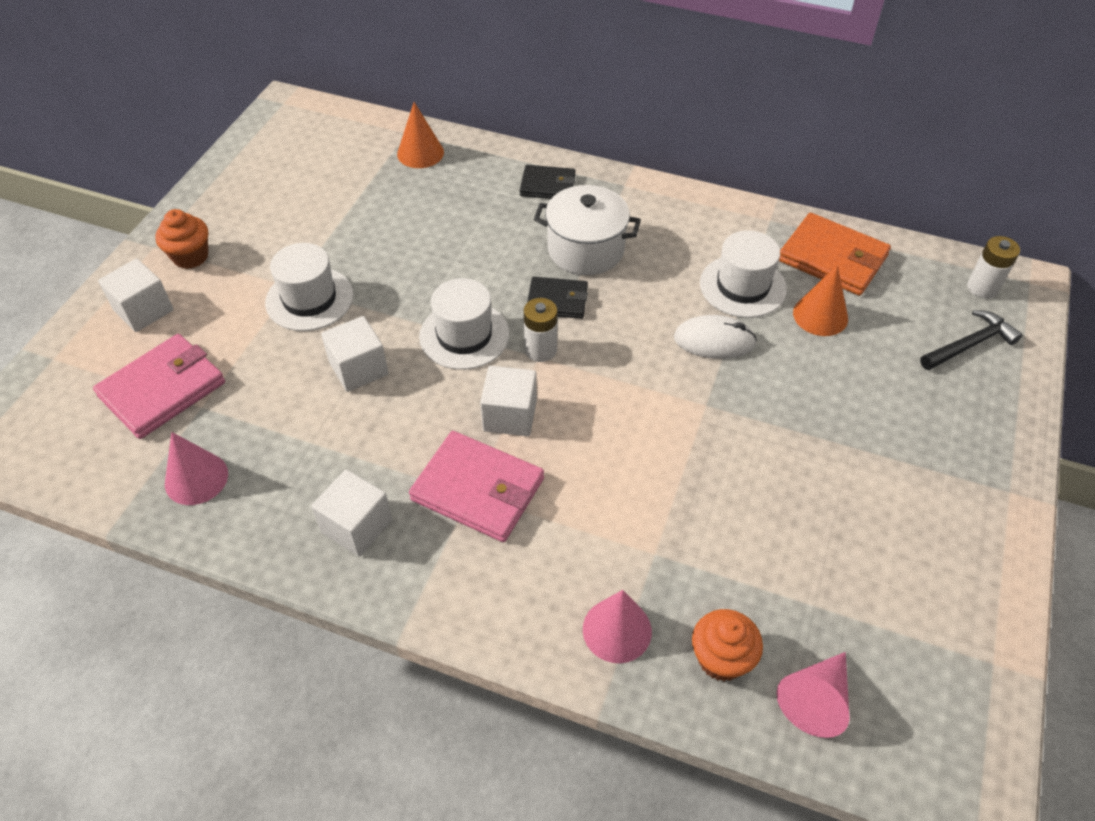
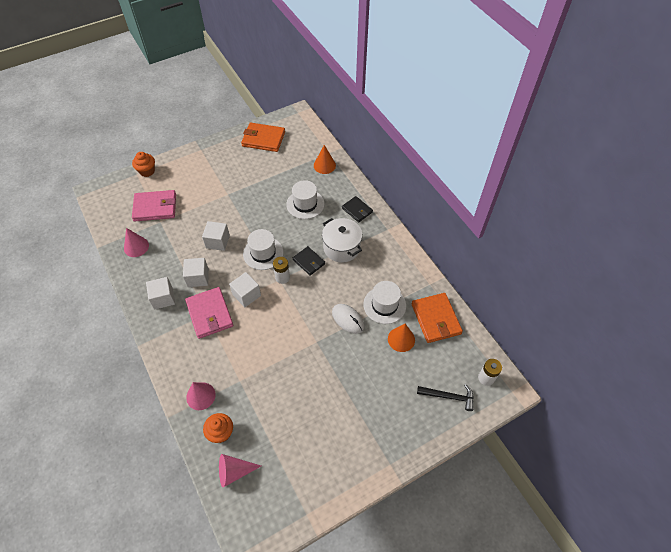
camera: 40 degrees right, 5 degrees up
white cube [98,259,174,332] -> white cube moved to [183,258,209,287]
orange cupcake [155,209,208,269] -> orange cupcake moved to [132,152,155,177]
white hat [265,243,353,331] -> white hat moved to [286,180,325,219]
none -> orange wallet [241,123,285,152]

